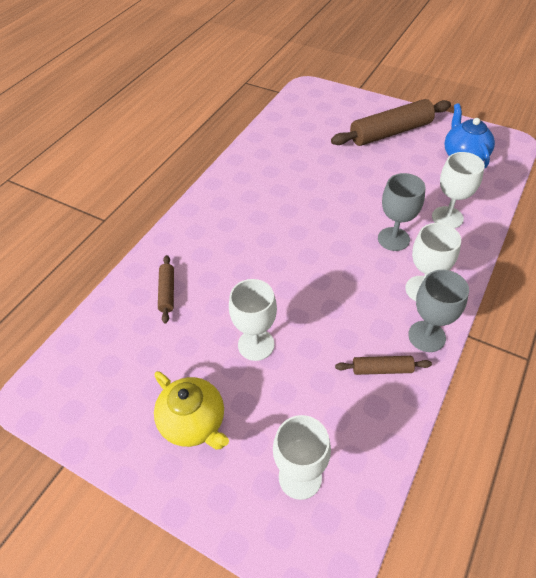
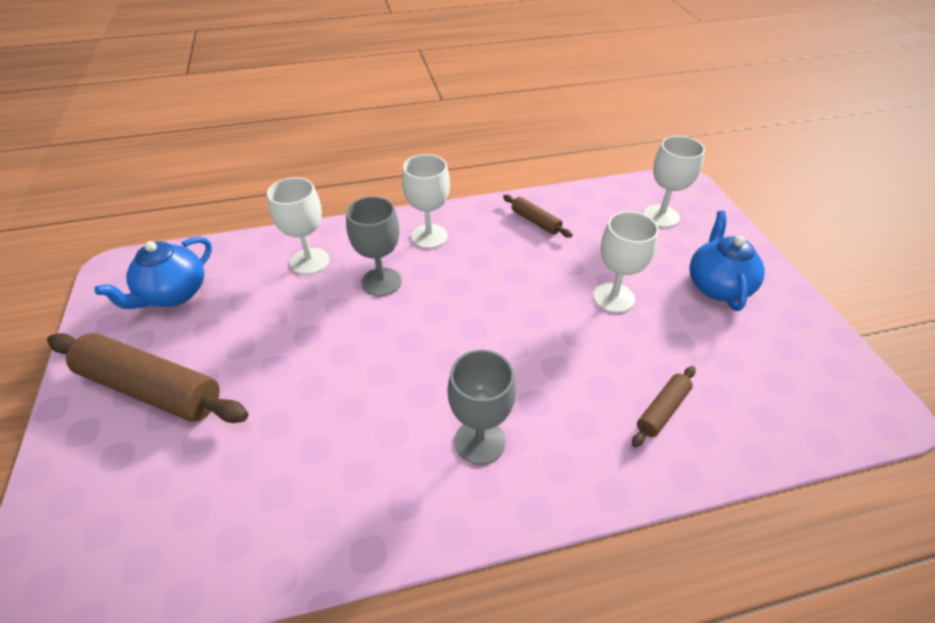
camera: 135 degrees left, 5 degrees down
yellow teapot [154,371,229,450] -> blue teapot [689,211,765,311]
grey goblet [408,270,469,352] -> grey goblet moved to [447,350,516,465]

